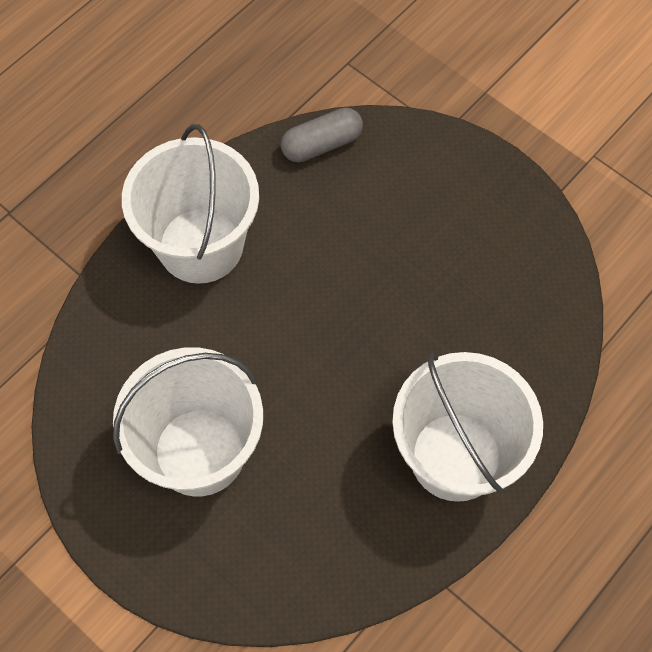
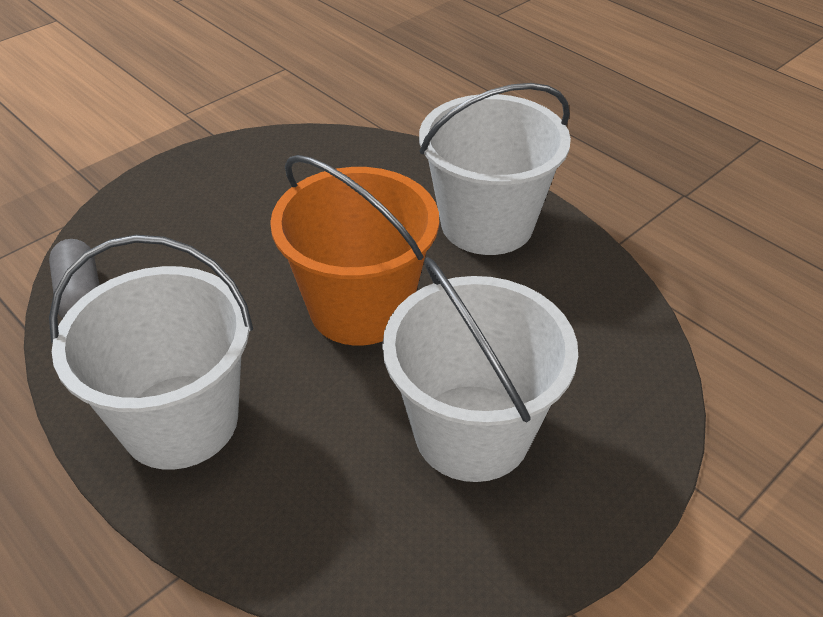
camera: 85 degrees left, 20 degrees down
none -> orange bucket [270,155,439,346]

